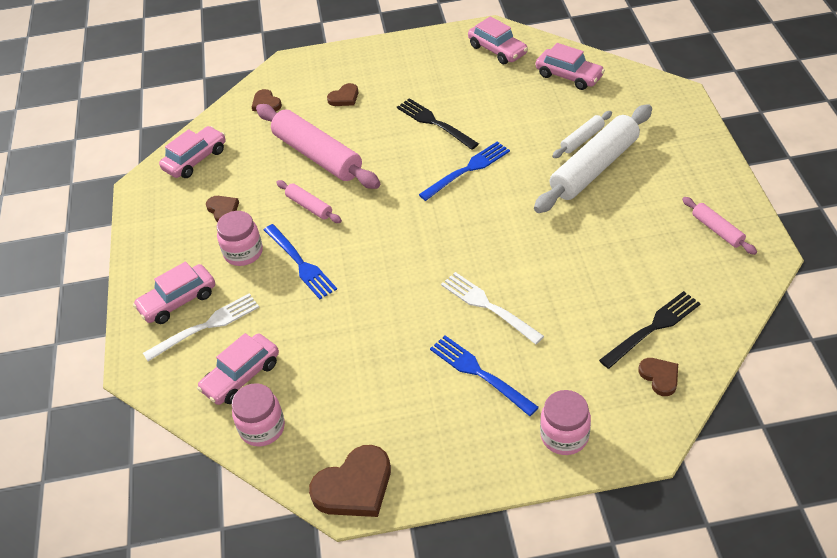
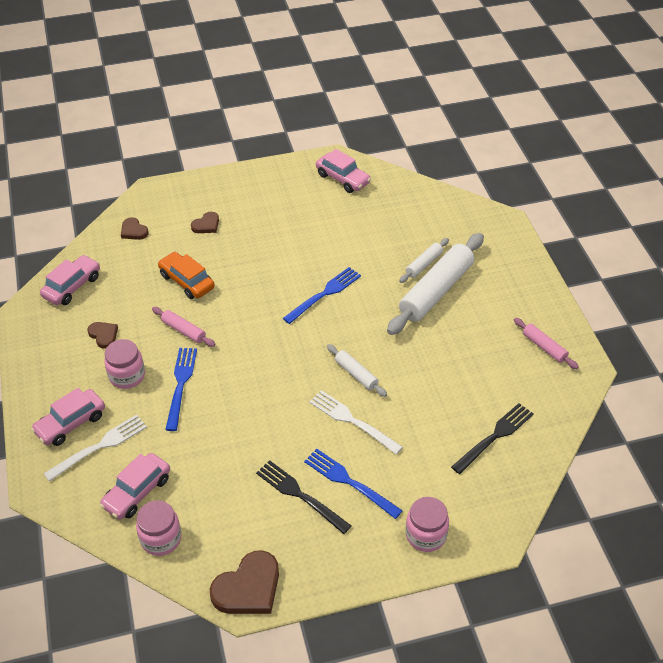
camera: 10 degrees left, 0 degrees up
pink rolling pin [256,104,380,189] -> orange car [158,252,215,299]
blue fork [264,224,337,299] -> blue fork turned 135 degrees counterclockwise [165,348,197,431]
black fork [397,98,479,150] -> black fork moved to [256,460,351,534]
pink car [536,43,605,90] -> none
brown heart [638,358,678,396] -> none
none -> white rolling pin [327,344,387,397]

